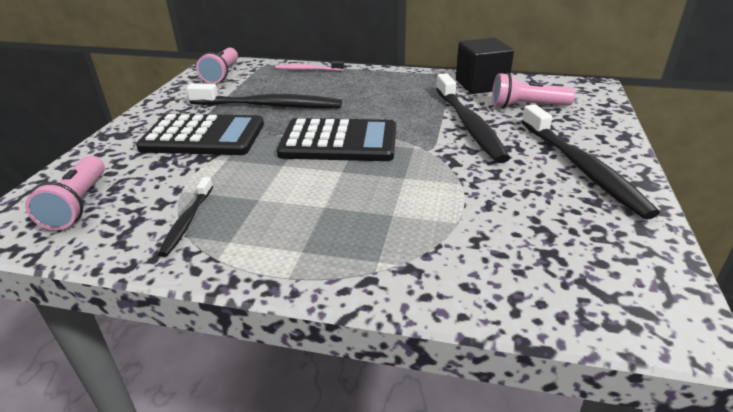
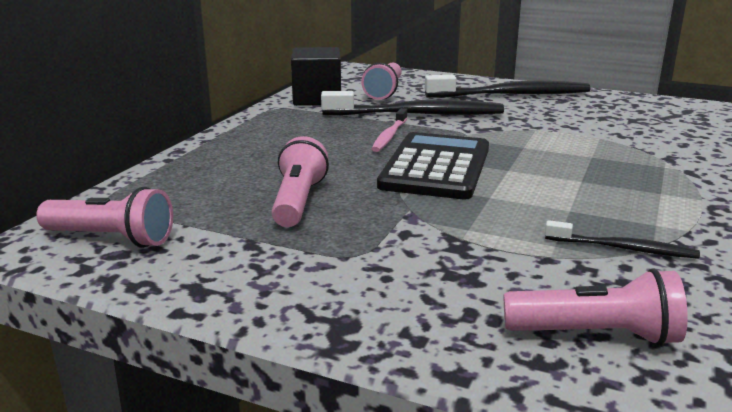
camera: 80 degrees left, 10 degrees down
black calculator [136,114,264,155] -> none
black toothbrush [186,83,342,108] -> pink flashlight [272,136,329,227]
pink toothbrush [275,61,344,71] -> pink toothbrush moved to [371,108,407,152]

